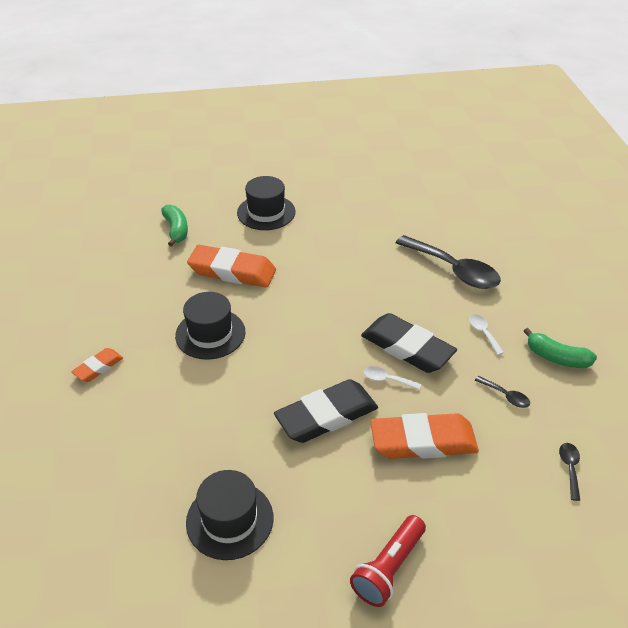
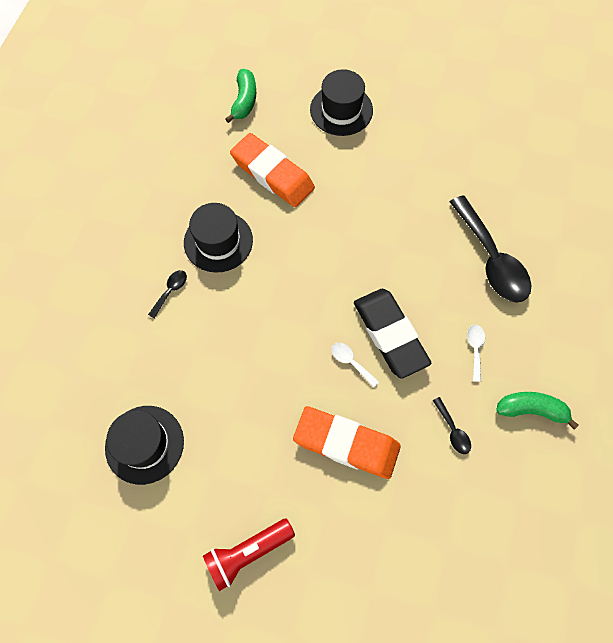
camera: 25 degrees right, 25 degrees up
orange eraser [71,348,123,382] -> none
black eraser [274,379,378,443] -> none
green banana [524,328,597,368] -> green banana turned 135 degrees clockwise [496,392,579,429]
black spoon [559,443,581,501] -> black spoon moved to [148,270,187,318]

